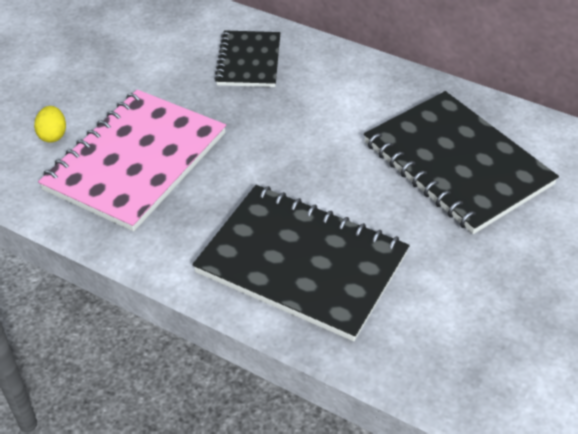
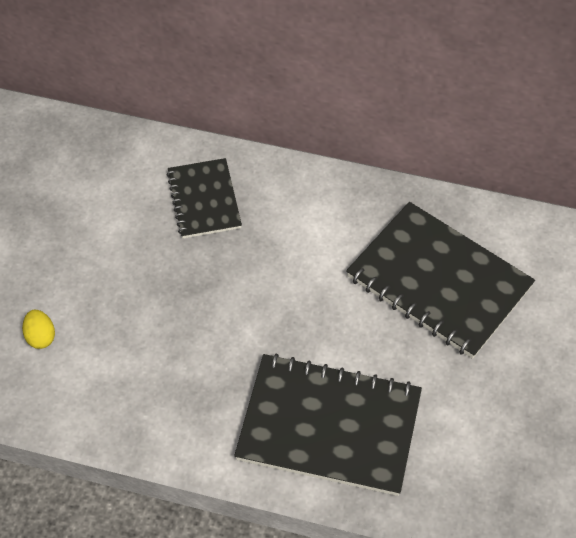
camera: 15 degrees left, 10 degrees up
pink notebook [38,90,226,231] -> none

